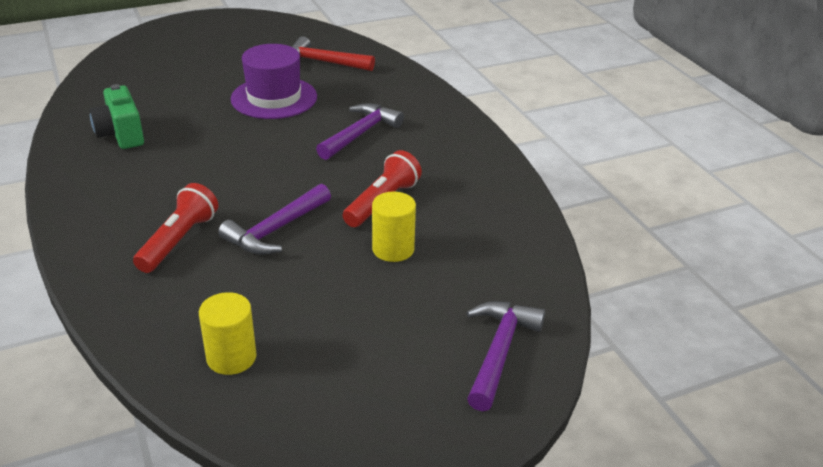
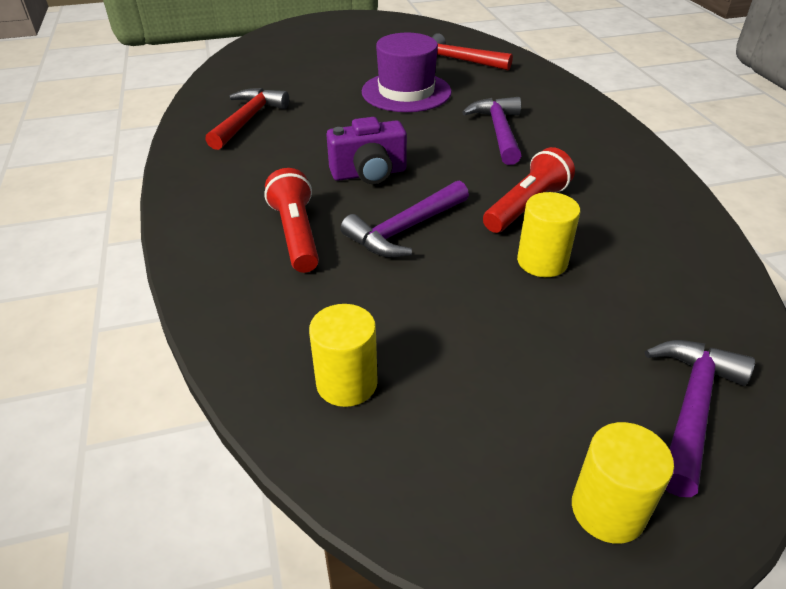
camera: 10 degrees right, 5 degrees up
green camera [89,84,144,149] -> red hammer [205,88,289,150]
red flashlight [133,183,218,273] -> red flashlight turned 45 degrees counterclockwise [264,168,319,273]
purple hammer [316,103,404,160] -> purple hammer turned 45 degrees counterclockwise [462,97,521,165]
none -> purple camera [326,117,407,184]
none -> yellow cylinder [572,422,674,544]

